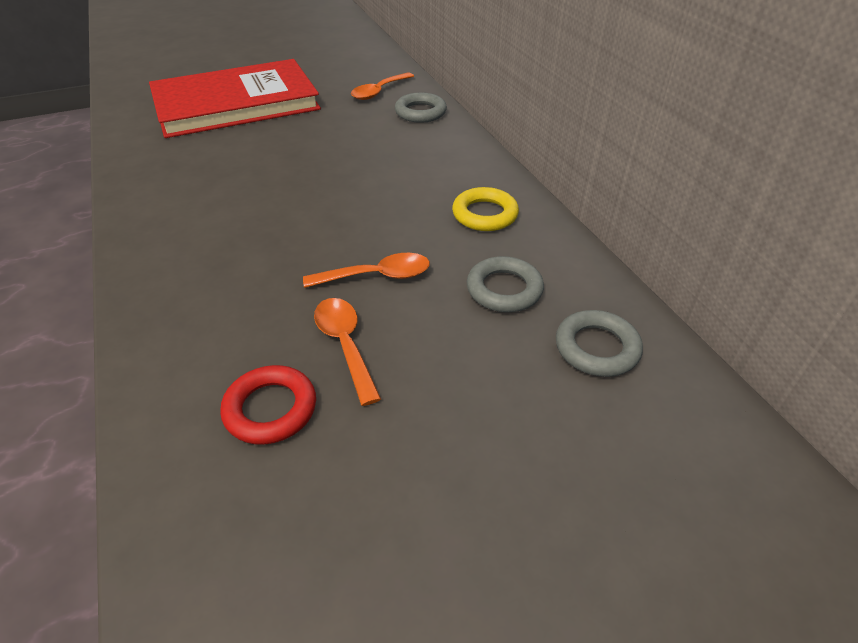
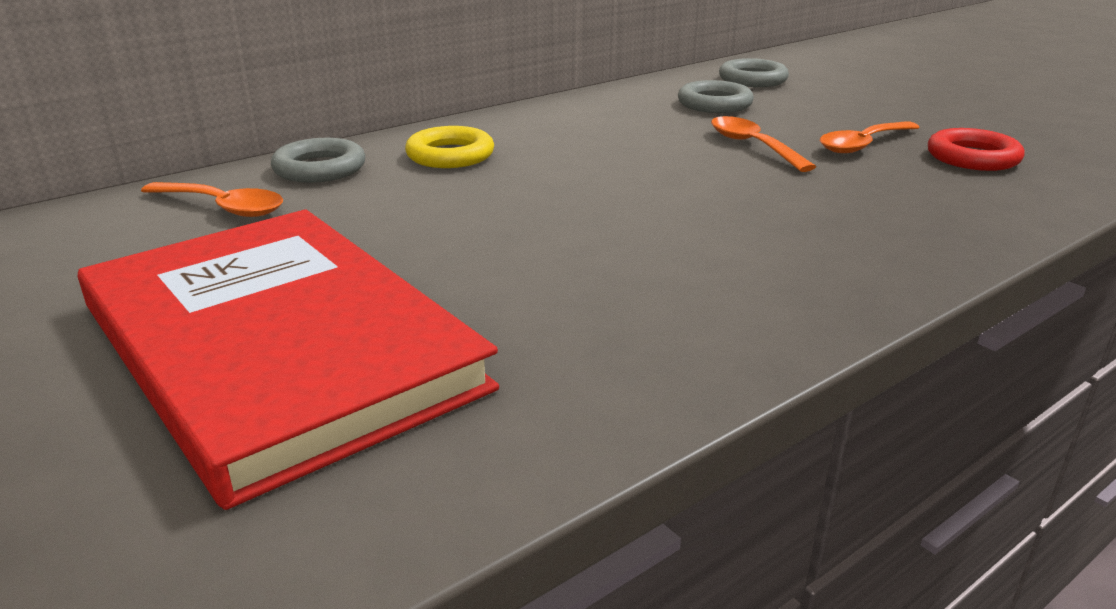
camera: 105 degrees left, 15 degrees down
yellow ring [452,187,519,231] -> yellow ring moved to [405,126,494,168]

